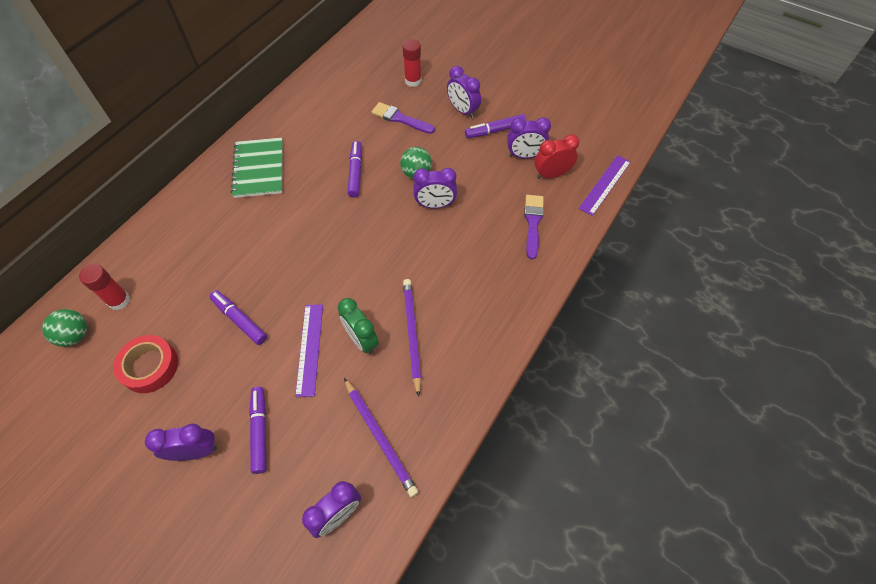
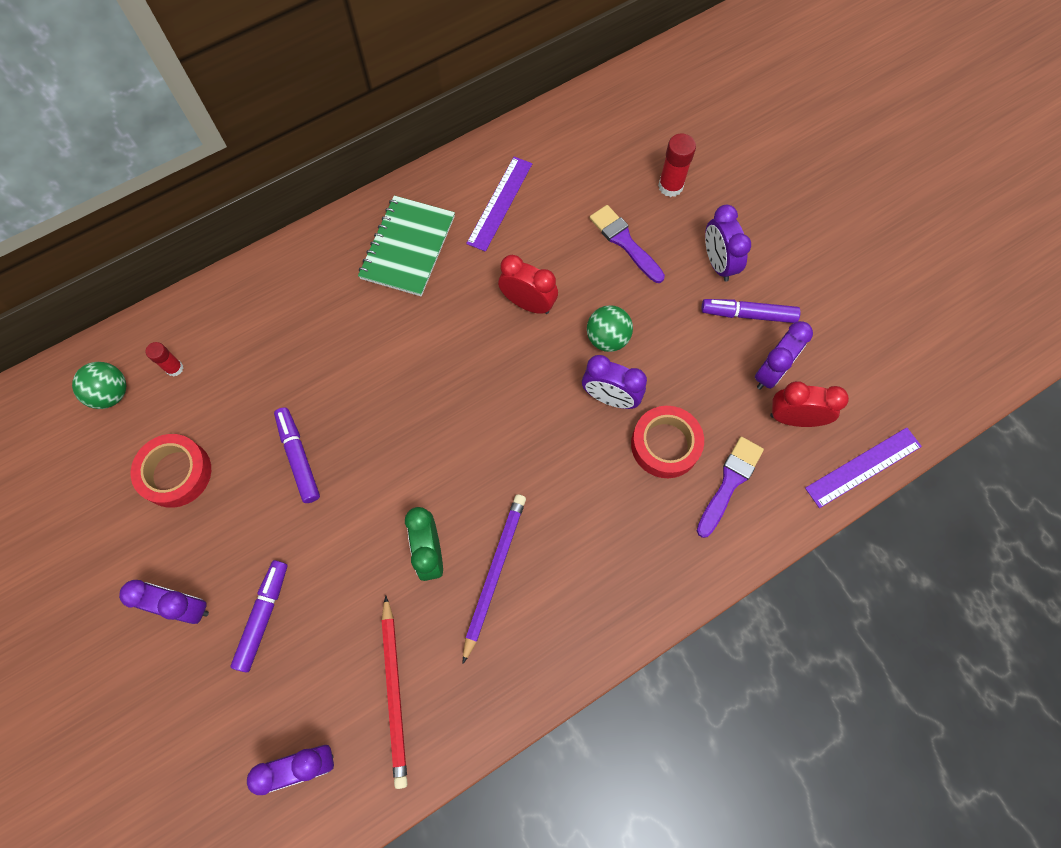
camera: 25 degrees right, 10 degrees up
red glue stick [79,264,130,310] -> red glue stick [146,342,183,377], size x0.64
purple ruler [295,305,323,397] -> purple ruler moved to [466,157,532,252]
purple pencil [344,378,418,497] -> red pencil [382,595,408,789]
purple marker [348,141,362,197] -> red clock [498,255,558,314]
purple clock [507,117,551,159] -> purple clock turned 75 degrees counterclockwise [755,321,813,390]
none -> red tape [631,406,704,478]

